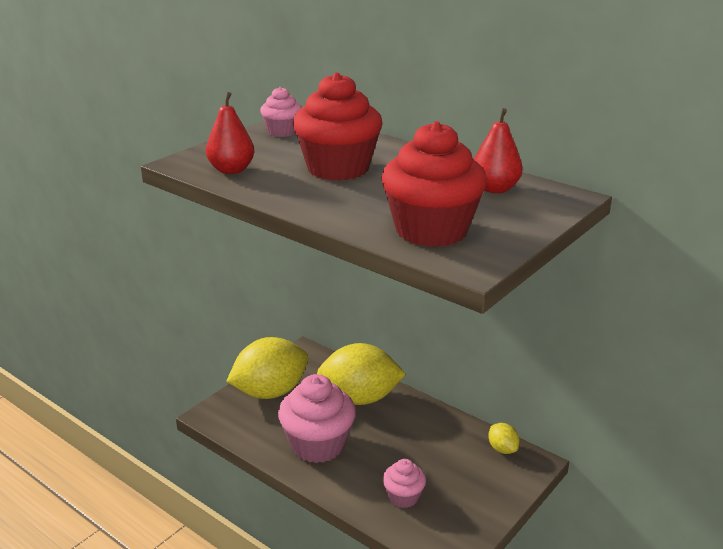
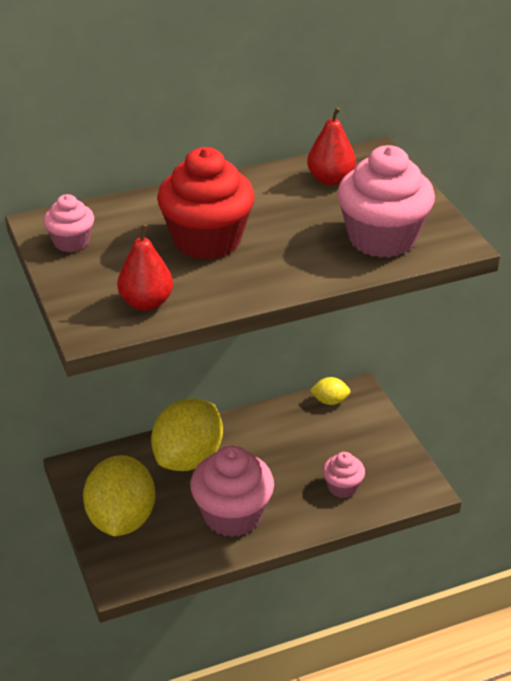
camera: 60 degrees left, 10 degrees up
red cupcake [381,121,487,247] -> pink cupcake [337,145,435,258]

